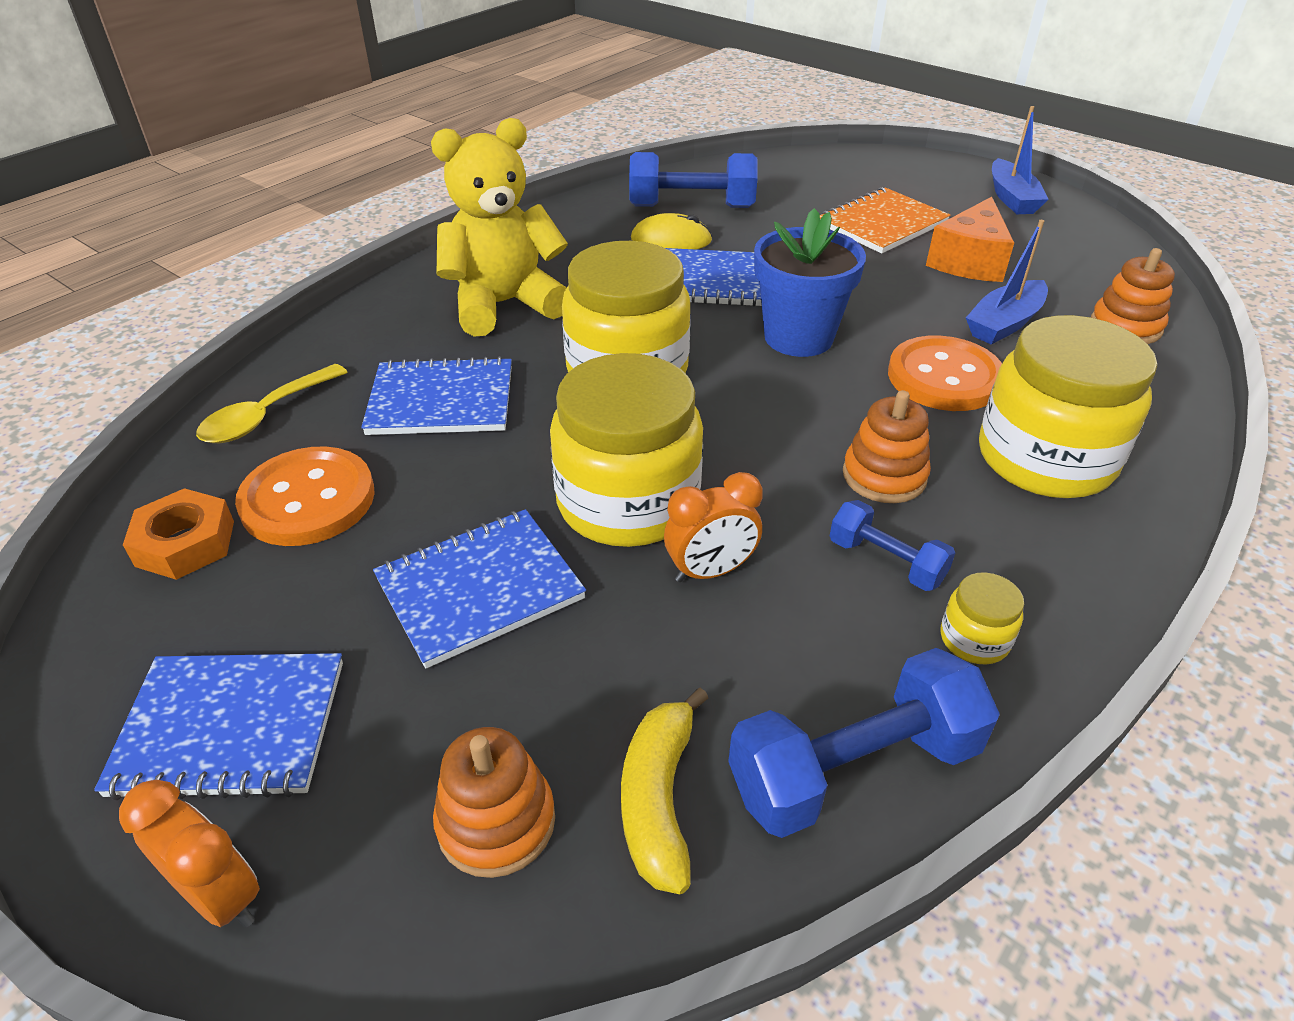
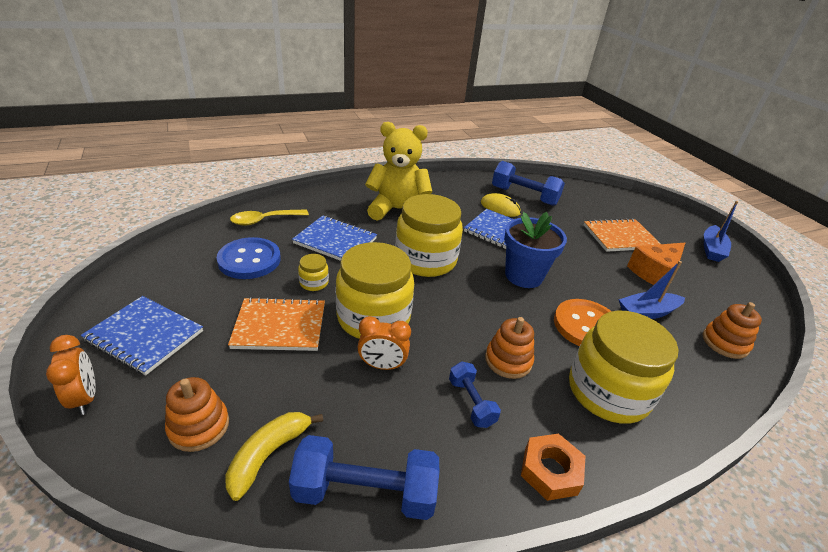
camera: 25 degrees right, 5 degrees down
orange nut [123,488,234,580] -> orange nut moved to [521,434,585,501]
orange button [235,446,375,546] -> blue button [217,237,281,279]
blue notebook [373,509,586,669] -> orange notebook [228,297,325,351]
yellow jar [941,572,1024,664] -> yellow jar moved to [298,254,329,291]

